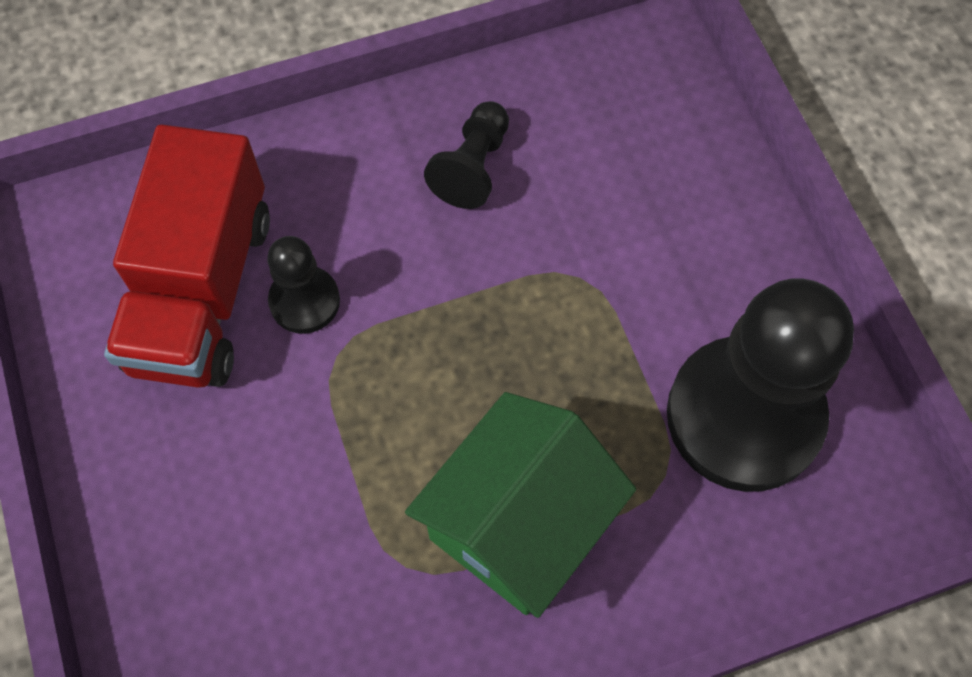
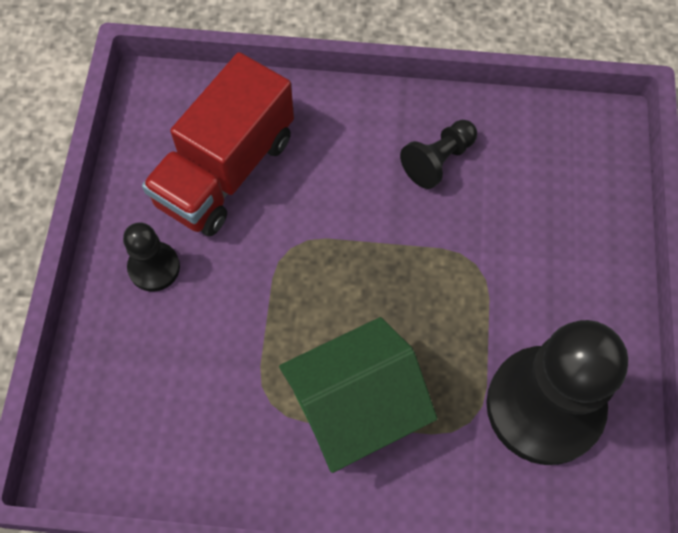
camera: 25 degrees right, 0 degrees up
black pawn [267,236,340,334] -> black pawn moved to [123,222,180,292]

